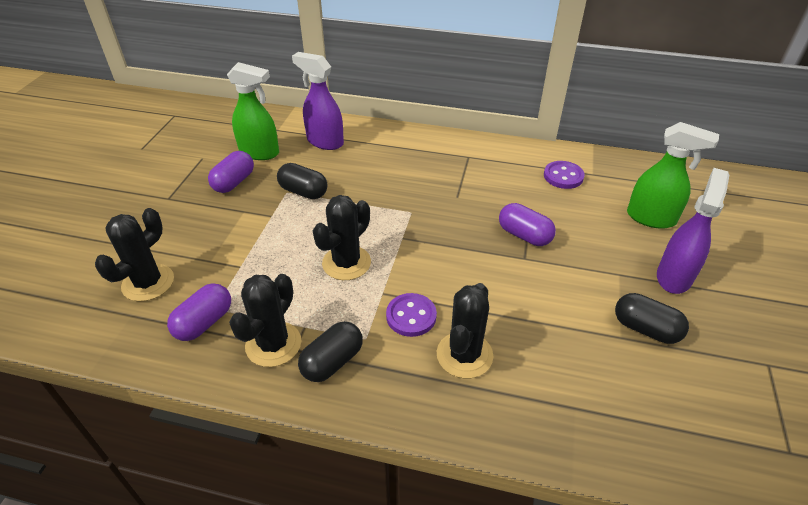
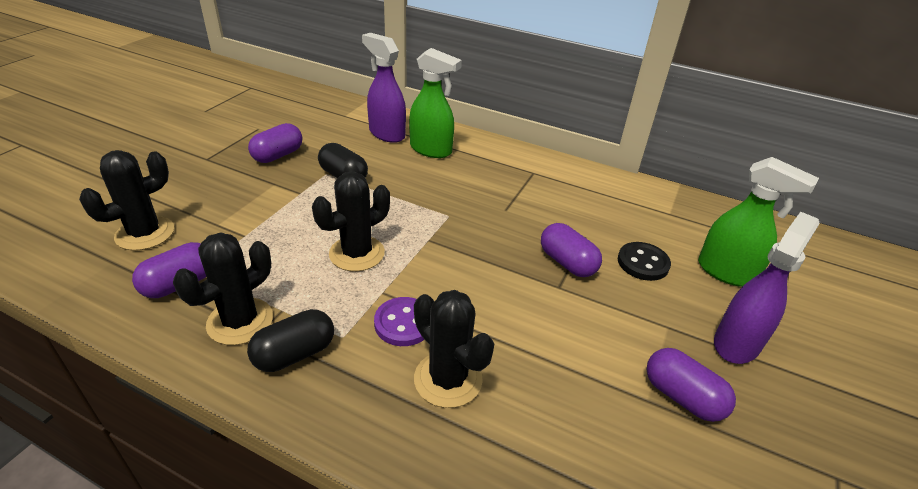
camera: 10 degrees right, 5 degrees down
green spray bottle [227,62,279,160] -> green spray bottle moved to [409,48,462,158]
black cactus [437,283,493,378] -> black cactus turned 75 degrees counterclockwise [414,290,494,408]
purple button [544,161,585,189] -> none
black capsule [615,293,689,344] -> purple capsule [647,348,736,422]
none -> black button [618,242,671,281]

